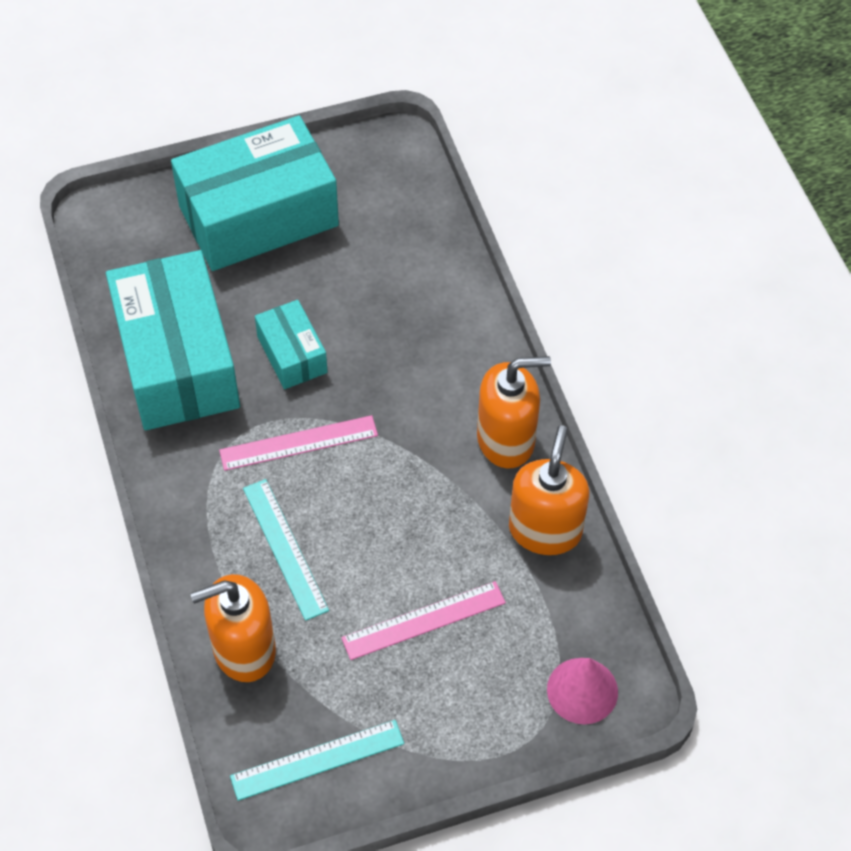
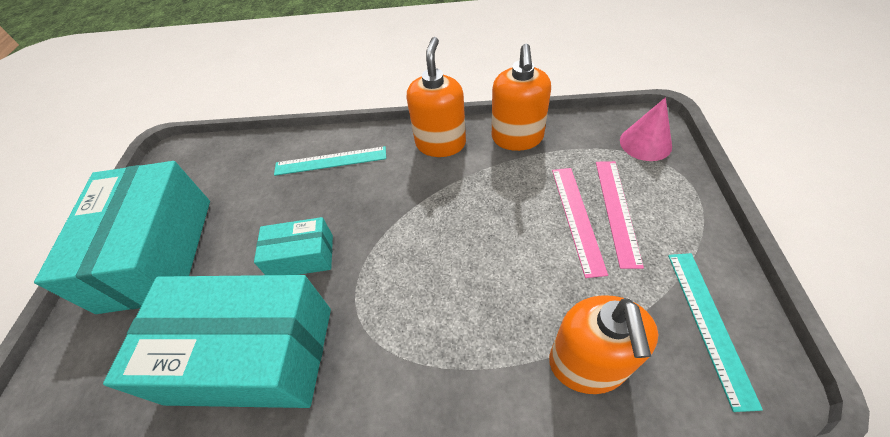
camera: 65 degrees left, 5 degrees down
pink ruler [219,415,378,471] -> pink ruler moved to [596,161,644,269]
turquoise ruler [243,479,329,621] -> turquoise ruler moved to [274,146,386,176]
orange soap dispenser [509,426,589,555] -> orange soap dispenser turned 120 degrees counterclockwise [492,44,551,151]

